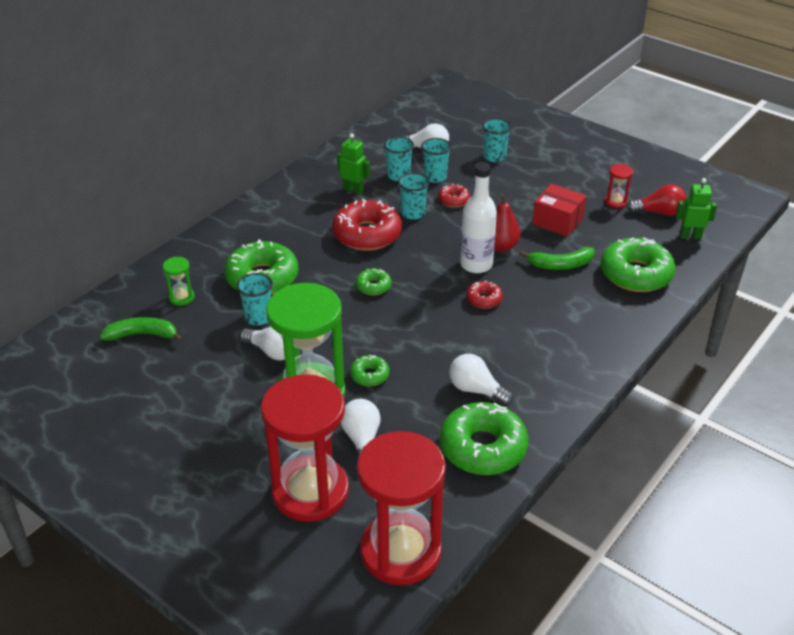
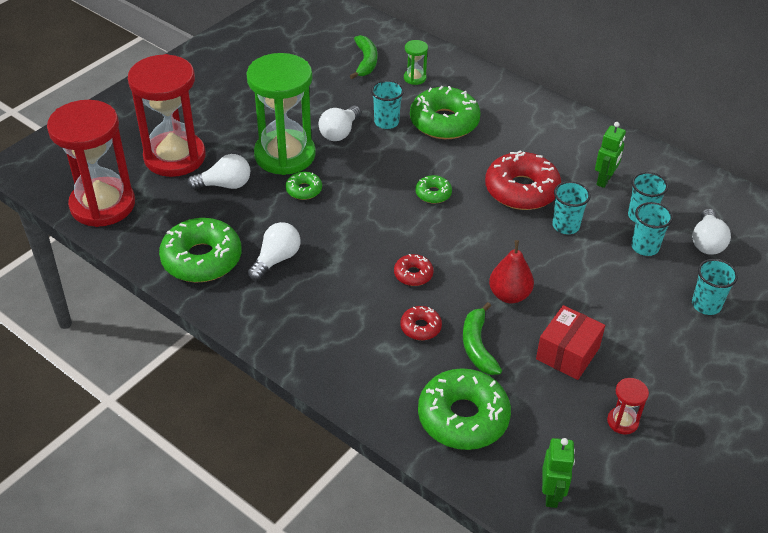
camera: 90 degrees right, 5 degrees up
red donut [438,184,470,207] -> red donut moved to [401,306,442,340]
white bottle [460,162,497,273] -> none
red light bulb [627,184,686,216] -> none

